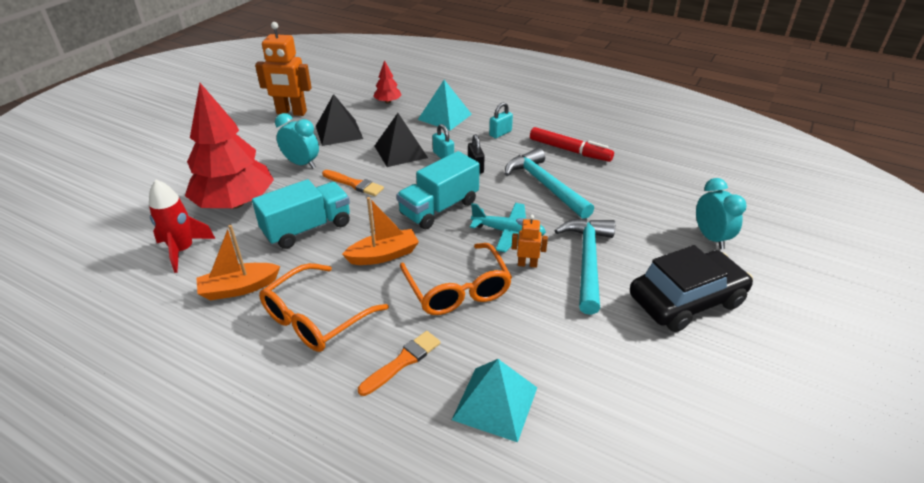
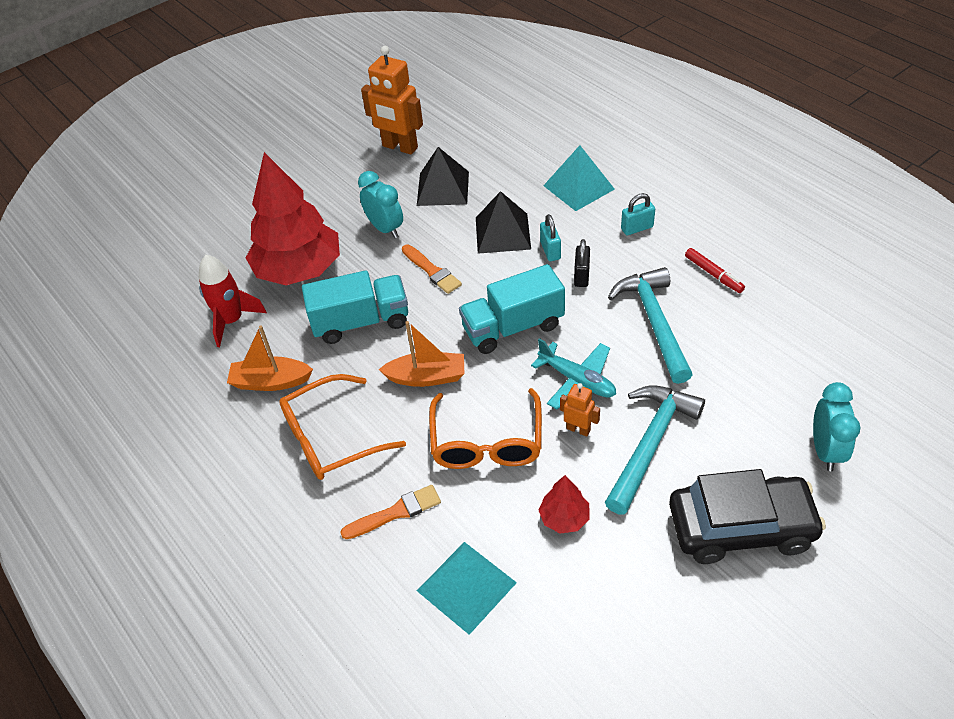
camera: 25 degrees right, 10 degrees up
red tree [373,60,402,103] -> red tree moved to [539,475,590,534]
red marker [530,127,614,162] -> red marker [685,248,745,293], size x0.63

